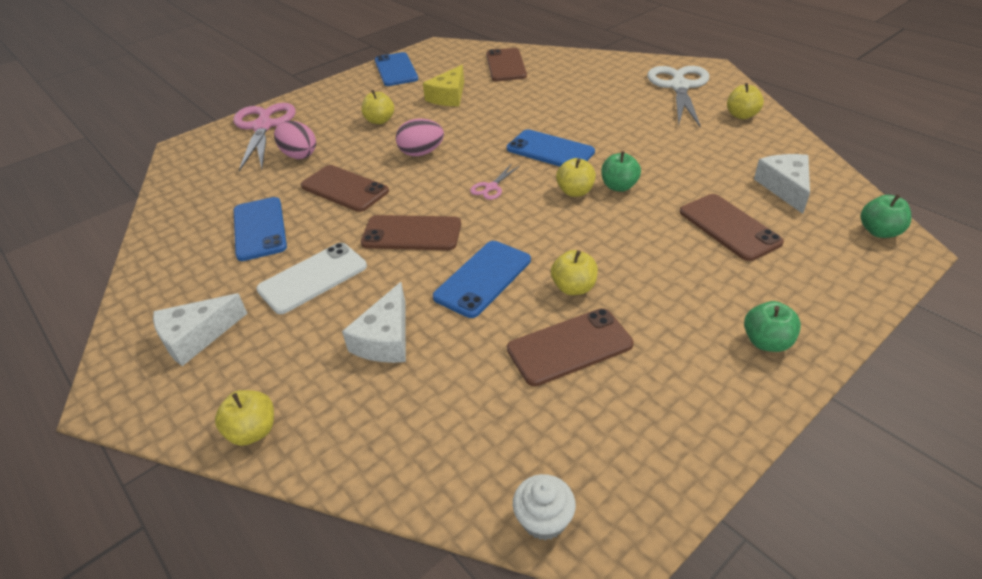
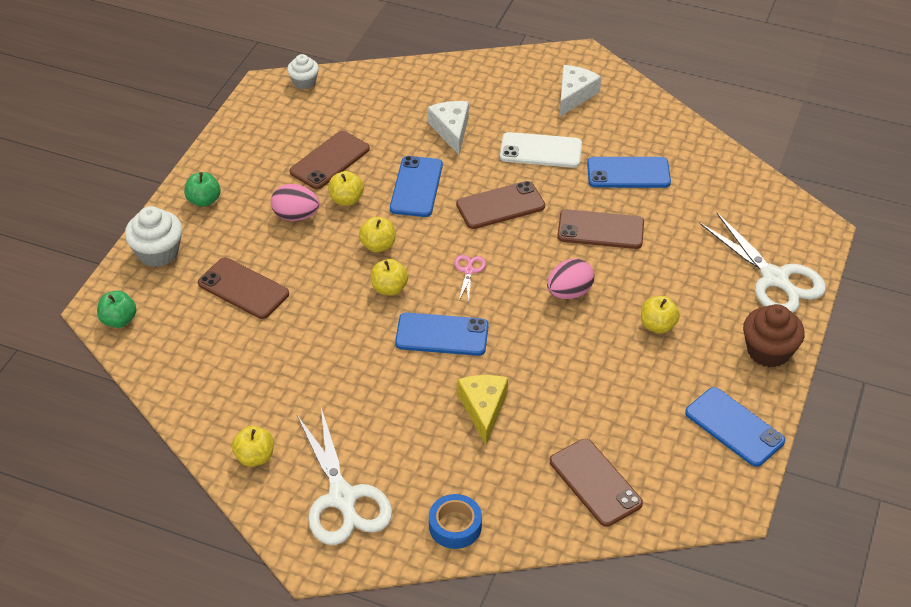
camera: 150 degrees right, 5 degrees up
yellow apple [215,390,274,446] -> yellow apple moved to [359,217,395,252]
pink scissors [233,103,296,171] -> white scissors [699,213,826,313]
blue phone [234,197,287,261] -> blue phone turned 45 degrees counterclockwise [587,157,671,188]
white phone [256,243,367,314] -> white phone turned 75 degrees clockwise [500,132,582,168]
pink egg [274,121,316,159] -> pink egg moved to [271,184,319,221]
yellow cheese [423,65,464,106] -> yellow cheese moved to [458,375,508,445]
green apple [601,151,641,192] -> none
white cheese [754,154,810,214] -> none
none -> white cupcake [125,206,182,267]
none -> blue tape [429,494,482,549]
none -> brown cupcake [743,304,805,368]

